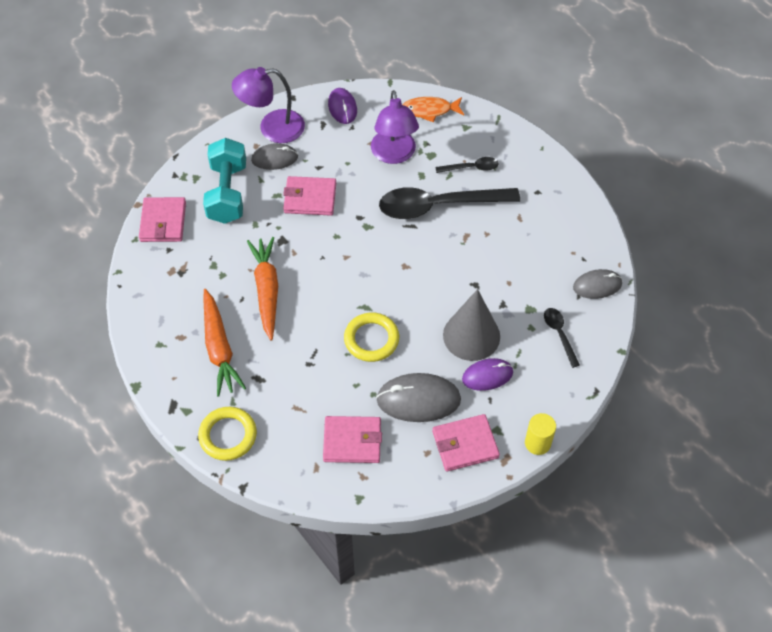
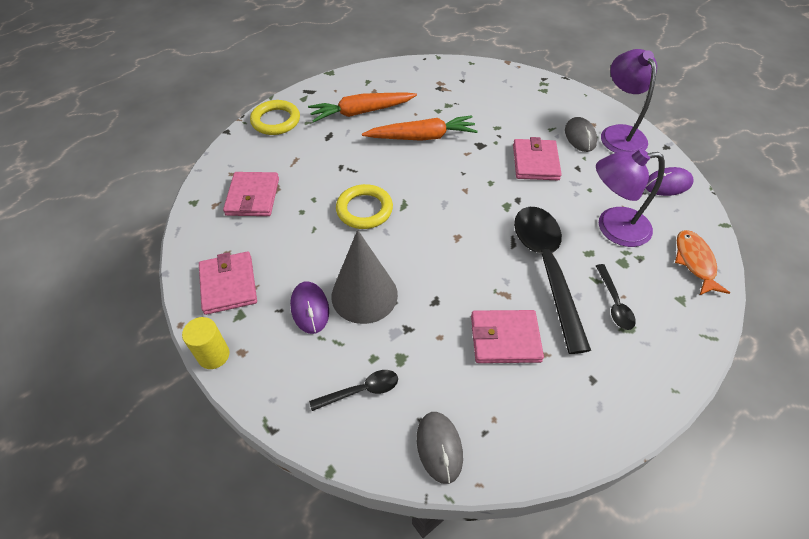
camera: 90 degrees right, 5 degrees down
pink wallet [139,197,186,242] -> pink wallet moved to [471,310,544,363]
turquoise dumbbell [203,138,246,224] -> none
grey mouse [376,373,461,422] -> none

